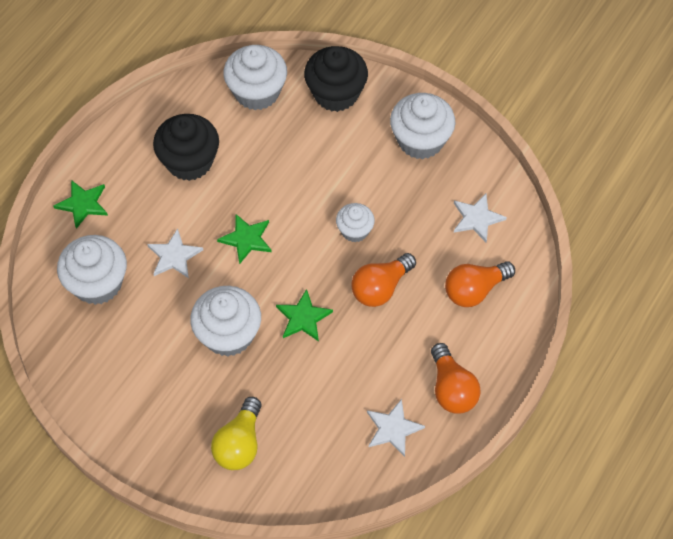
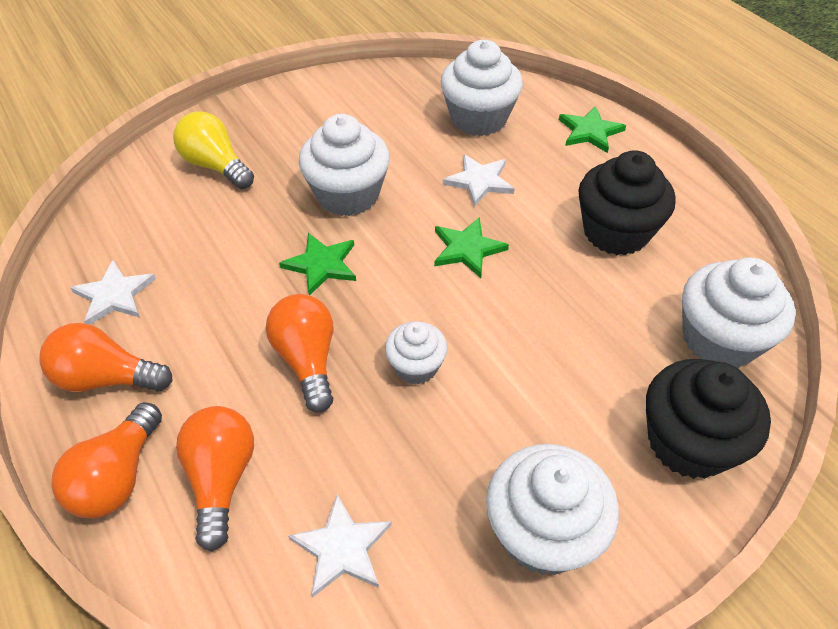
camera: 115 degrees right, 10 degrees down
none -> orange light bulb [51,402,162,518]

